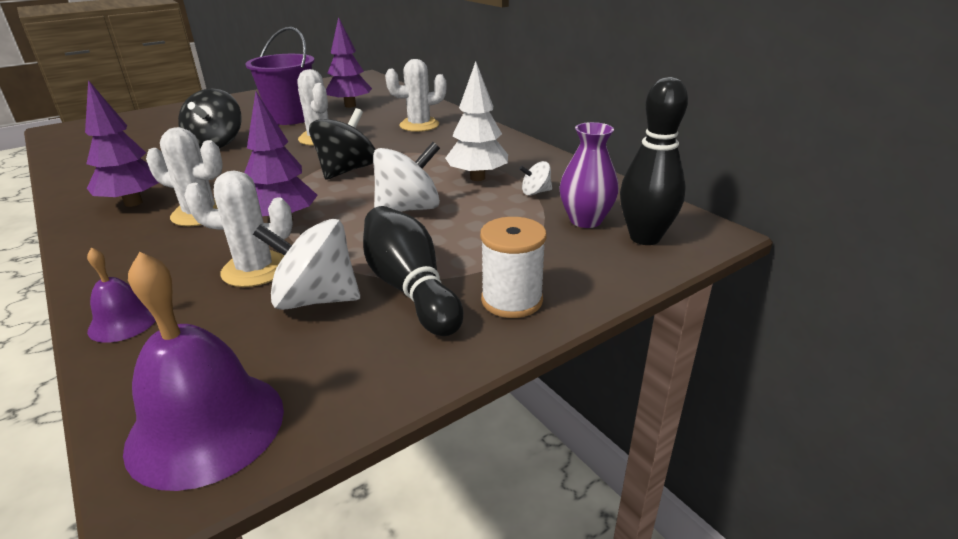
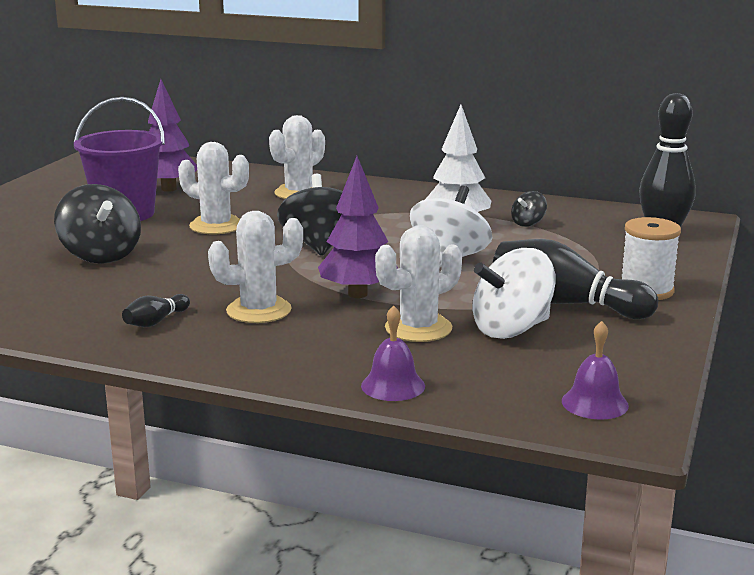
camera: 35 degrees left, 10 degrees down
purple tree [85,80,159,207] -> black bowling pin [122,294,190,327]
purple bell [123,252,284,491] -> purple bell [562,321,629,420], size x0.53
white spinning top [519,161,552,196] -> black spinning top [511,191,547,227]
purple vase [559,122,619,228] -> none

